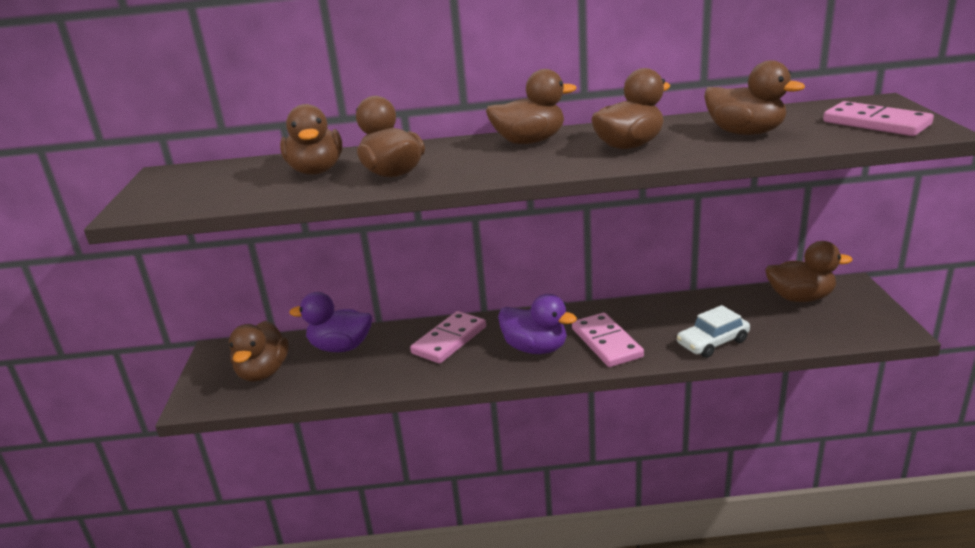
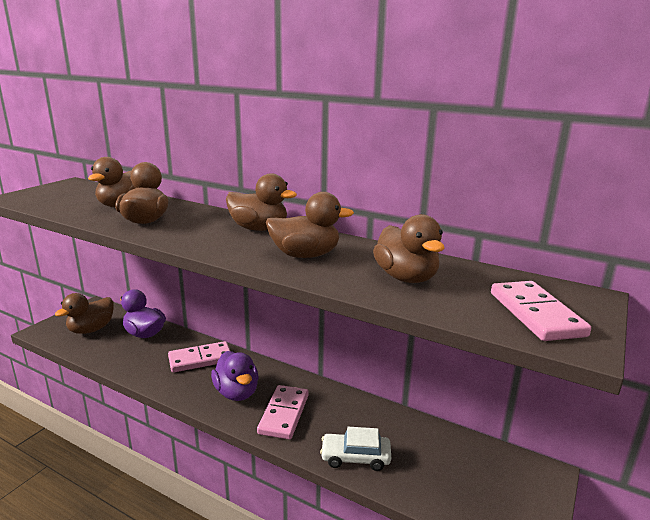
camera: 30 degrees right, 5 degrees down
brown duck [765,241,852,302] -> none

